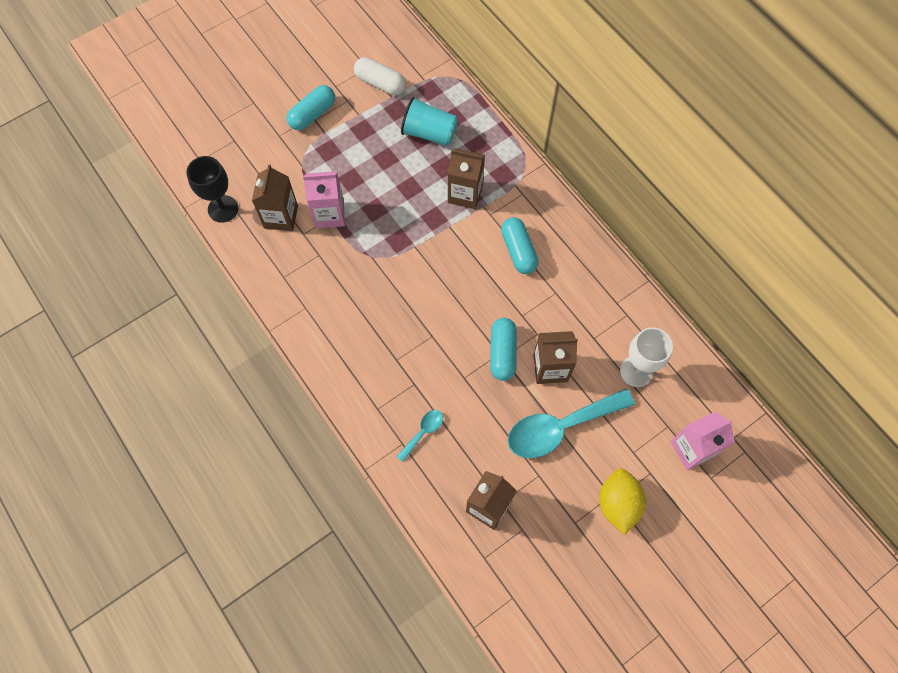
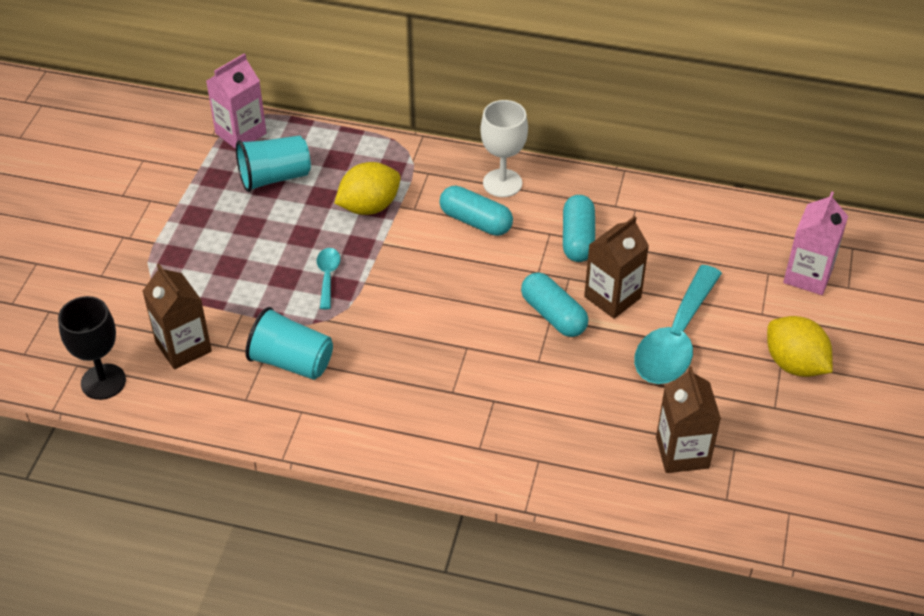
camera: 40 degrees left, 20 degrees down
turquoise capsule [287,85,335,130] -> turquoise capsule moved to [563,195,595,262]
pink carton [303,171,345,228] -> pink carton moved to [206,53,267,149]
white capsule [354,57,406,95] -> none
turquoise spoon [396,410,443,462] -> turquoise spoon moved to [317,248,341,309]
brown carton [448,148,485,209] -> yellow lemon [334,162,401,215]
white goblet [620,327,673,387] -> white goblet moved to [480,100,528,197]
none -> turquoise cup [245,307,333,380]

